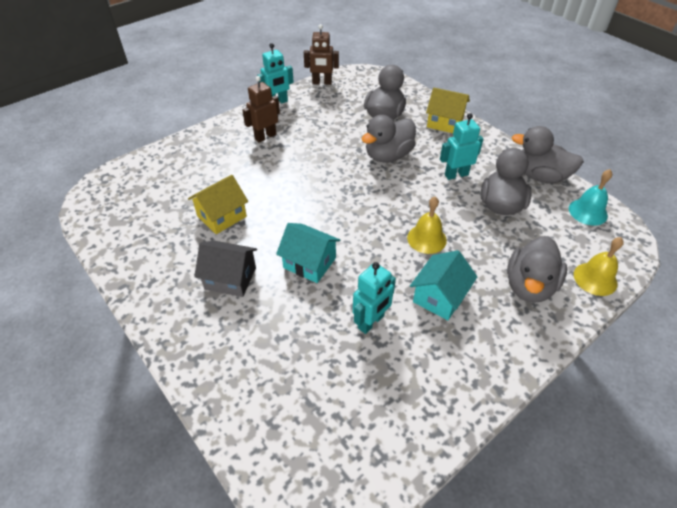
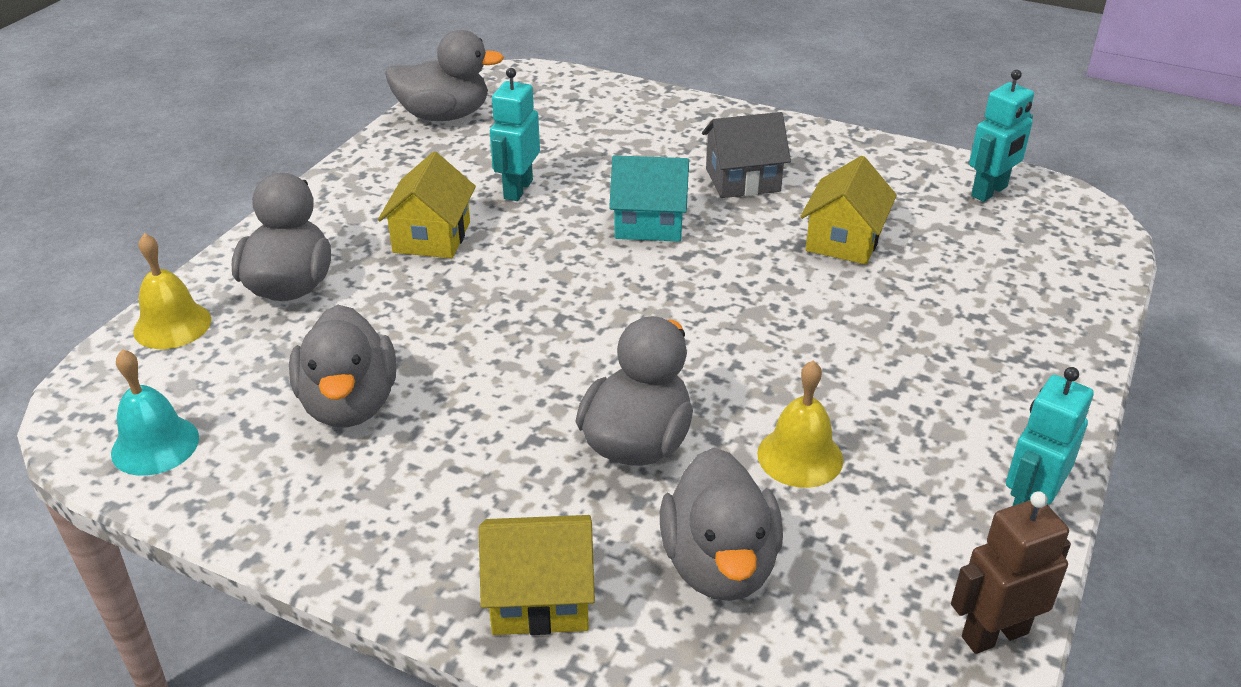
camera: 155 degrees right, 10 degrees down
brown robot [242,76,280,142] -> none
yellow bell [407,197,447,254] -> yellow bell moved to [757,360,843,488]
turquoise house [410,250,477,320] -> yellow house [378,152,476,258]
turquoise robot [440,113,483,180] -> turquoise robot moved to [969,70,1034,202]
grey duck [512,126,584,183] -> grey duck moved to [385,30,504,121]

